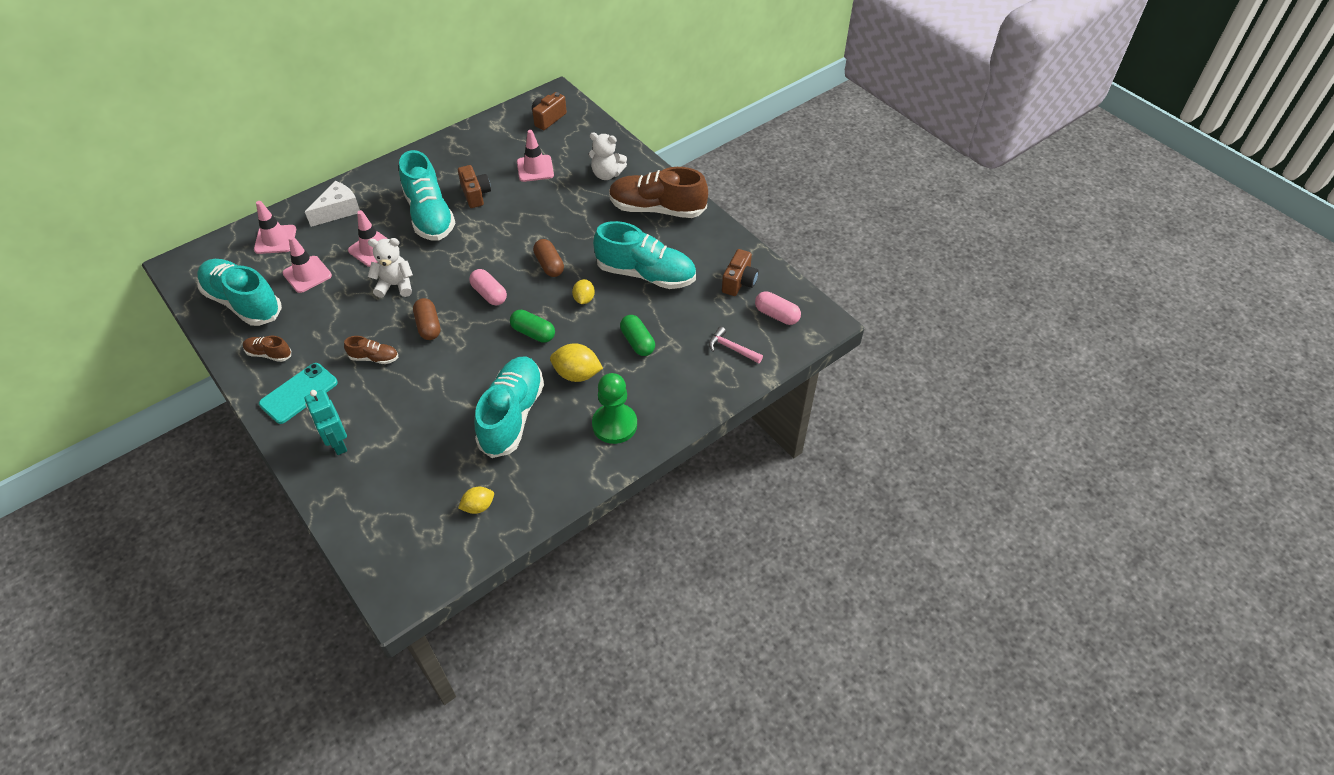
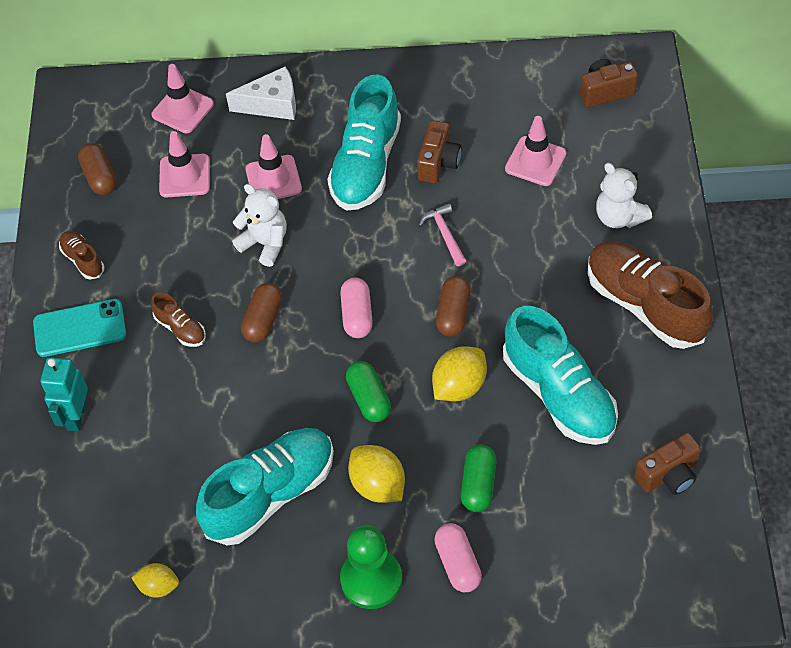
camera: 40 degrees right, 5 degrees up
turquoise shoe [197,259,282,326] -> brown capsule [78,143,117,195]
yellow lemon [572,279,595,304] -> yellow lemon [432,346,487,401], size x1.60
pink hammer [709,327,763,363] -> pink hammer moved to [418,203,466,266]
pink capsule [755,291,801,325] -> pink capsule moved to [434,523,482,592]

